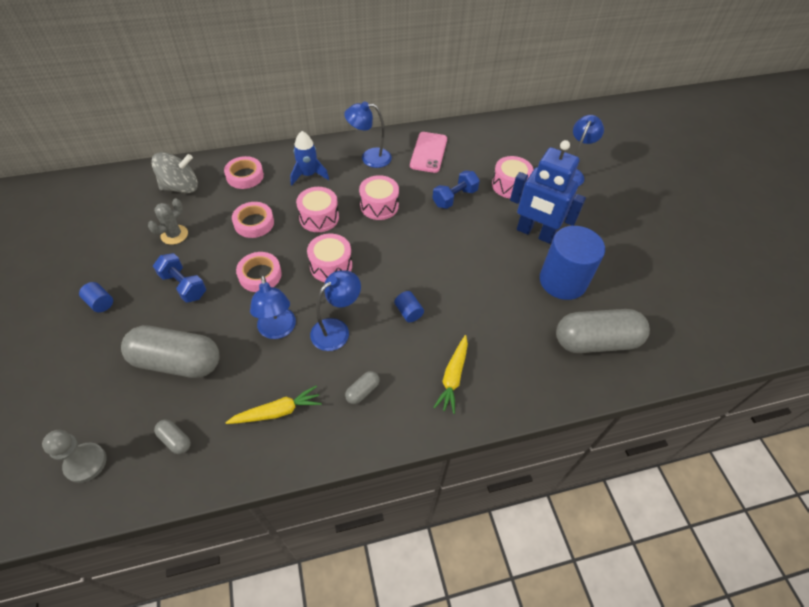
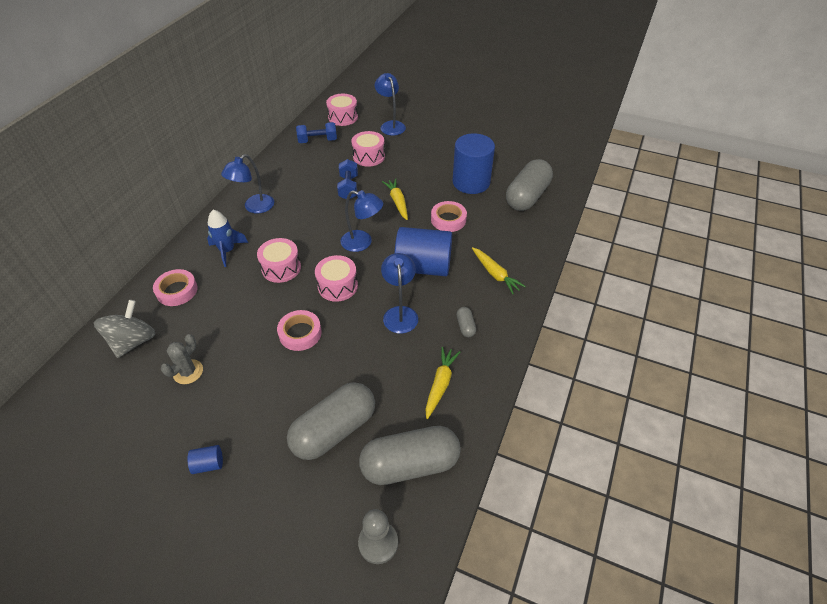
camera: 50 degrees left, 5 degrees down
grey cactus [148,198,188,245] -> grey cactus turned 45 degrees clockwise [161,334,203,384]
blue dumbbell [153,253,206,303] -> blue dumbbell moved to [296,122,337,143]
grey capsule [154,419,191,454] -> grey capsule [359,426,461,485], size x2.40
pink tape [232,202,274,238] -> pink tape moved to [431,201,467,232]
blue lamp [250,275,296,339] -> blue lamp moved to [341,190,383,252]
pink drum [359,175,399,220] -> pink drum moved to [326,94,358,126]
blue cylinder [394,291,424,322] -> blue cylinder [394,227,452,276], size x2.44
pink phone [410,132,447,173] -> none
blue robot [510,140,586,244] -> none
none -> yellow carrot [382,178,408,220]

